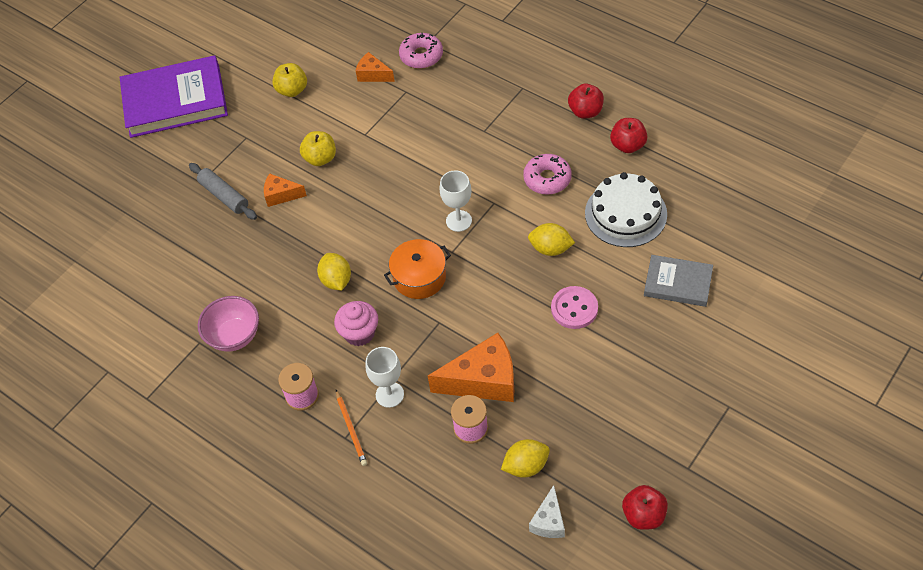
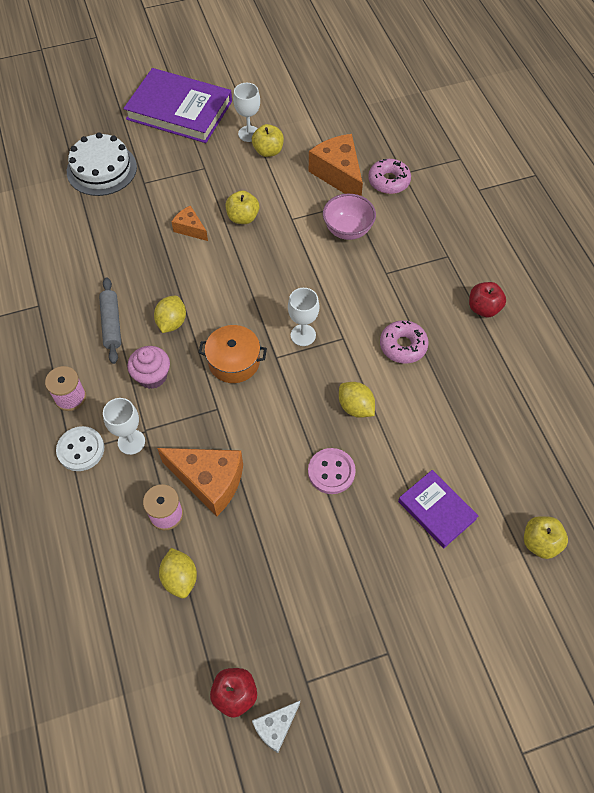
camera: 30 degrees right, 5 degrees up
grey rolling pin [189,163,257,220] -> grey rolling pin moved to [99,277,121,364]
pink bowl [198,296,259,352] -> pink bowl moved to [323,194,376,240]
orange pencil [336,390,367,466] -> white button [56,426,104,471]
orange cheese [356,52,395,82] -> orange cheese [309,134,363,196], size x1.86
yellow lemon [501,439,550,478] -> yellow lemon turned 60 degrees clockwise [159,548,197,598]
white cheese [529,485,565,538] -> white cheese moved to [252,701,300,753]
white cake [585,172,667,247] -> white cake moved to [67,133,137,196]
red apple [610,118,648,153] -> none
grey book [644,255,713,307] -> purple book [398,470,478,548]
none -> white goblet [233,83,260,142]
none -> yellow apple [524,516,568,559]

